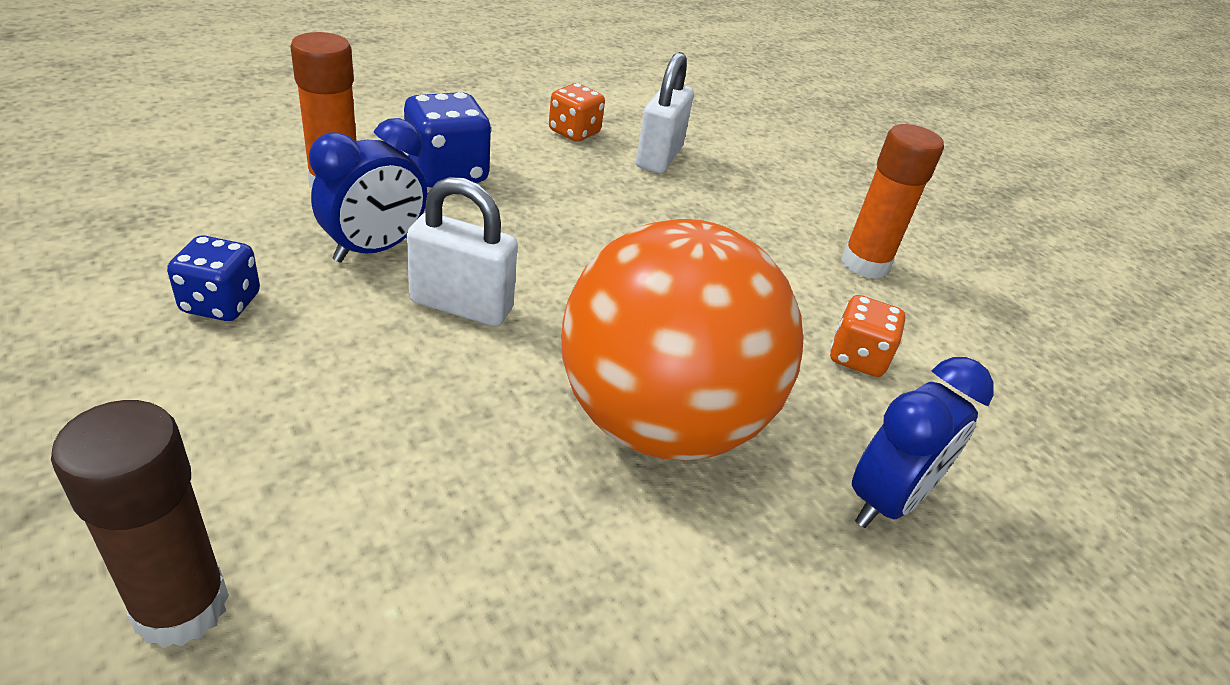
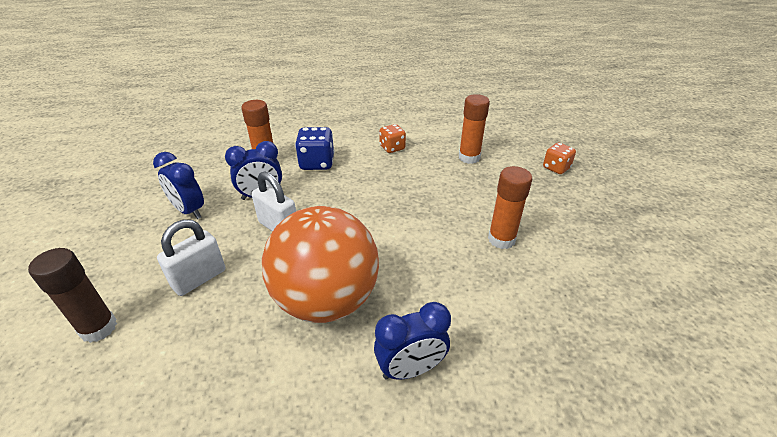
camera: 30 degrees right, 0 degrees up
blue dice [167,235,260,321] -> blue clock [153,152,204,219]
white padlock [636,52,694,174] -> white padlock moved to [157,219,226,296]
orange dice [830,295,906,377] -> orange dice moved to [543,143,576,174]
none -> orange glue stick [459,94,490,164]

